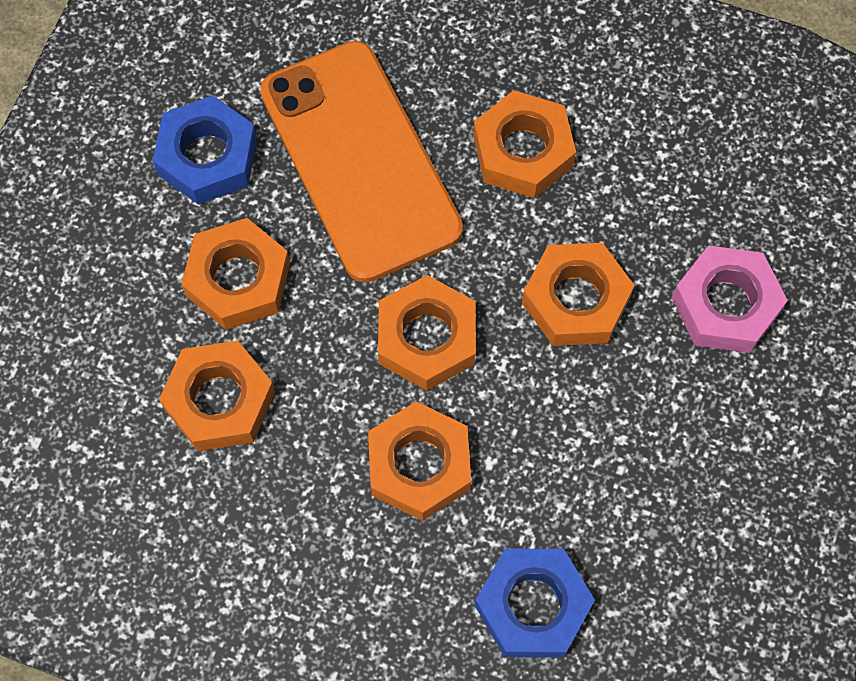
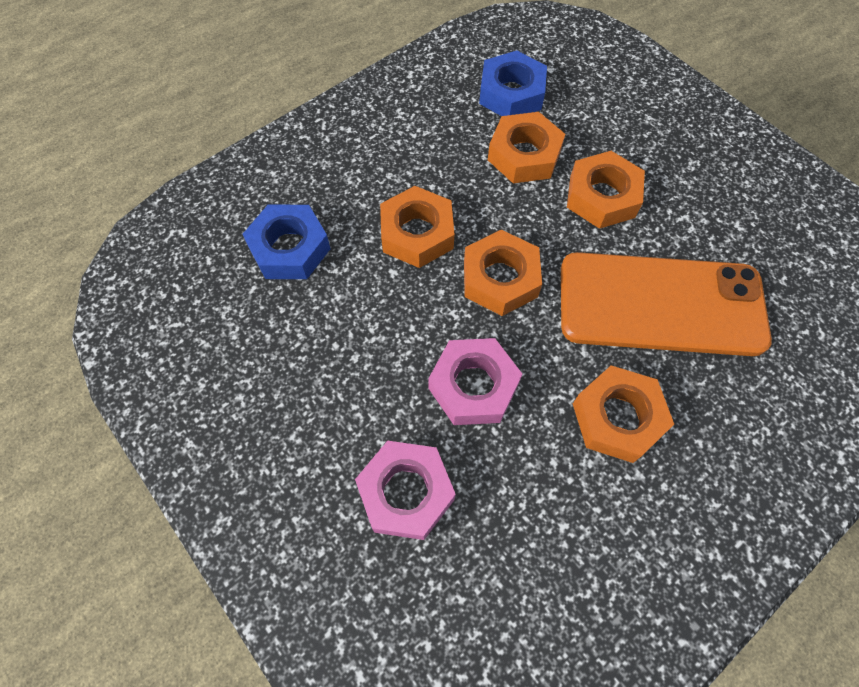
camera: 120 degrees right, 5 degrees down
blue nut [153,95,257,205] -> blue nut moved to [479,51,547,116]
orange nut [522,242,635,346] -> pink nut [428,338,522,425]

